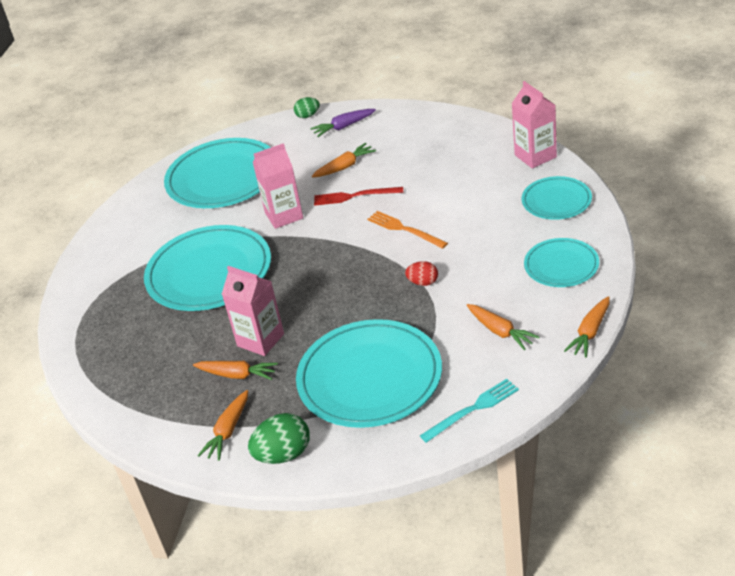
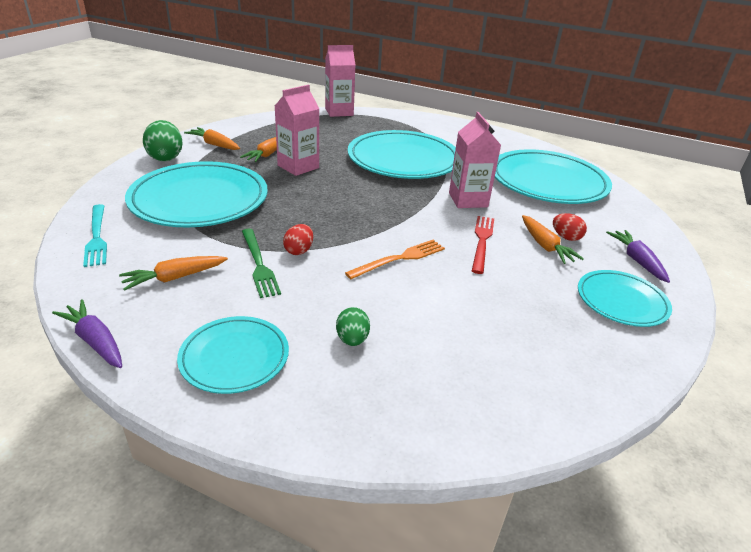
camera: 95 degrees right, 5 degrees down
green egg [294,97,320,118] -> green egg moved to [336,307,370,346]
pink carton [511,81,557,168] -> pink carton moved to [325,45,356,117]
turquoise plate [522,176,592,220] -> turquoise plate moved to [578,270,672,327]
orange carrot [564,296,610,358] -> purple carrot [52,299,122,368]
none -> green fork [242,229,281,298]
none -> red egg [553,213,587,241]

